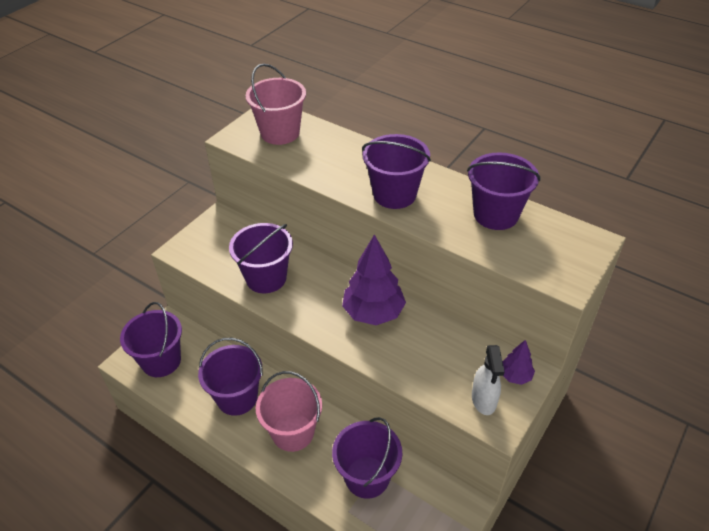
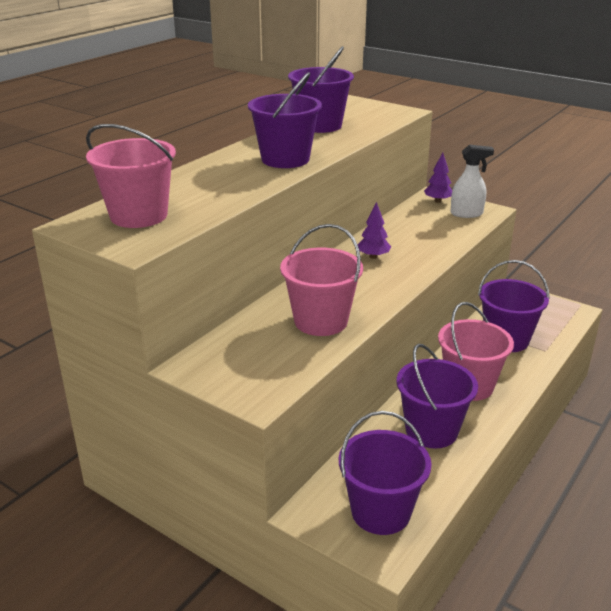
camera: 90 degrees left, 15 degrees down
purple bucket [229,223,293,293] -> pink bucket [280,224,363,336]
purple tree [342,234,406,325] -> purple tree [357,202,391,259], size x0.51

